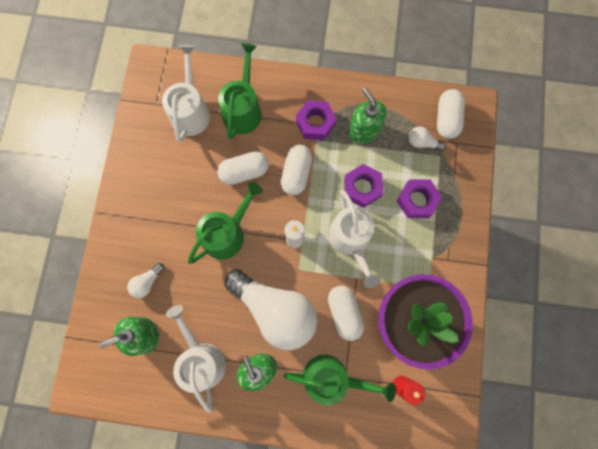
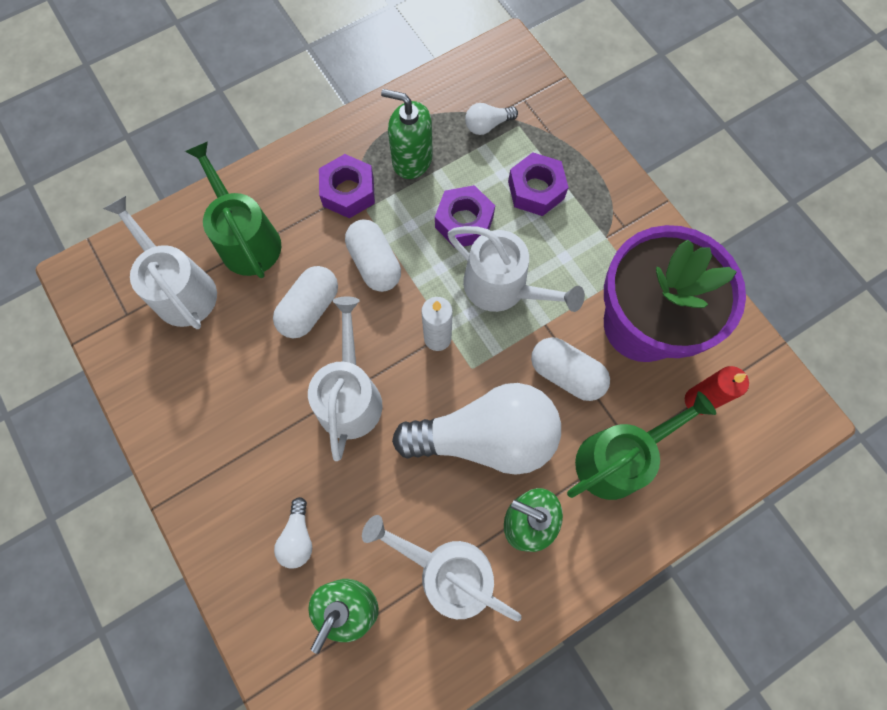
camera: 40 degrees left, 5 degrees down
green watering can [188,182,263,264] -> white watering can [308,297,382,461]
white capsule [437,89,465,139] -> none

